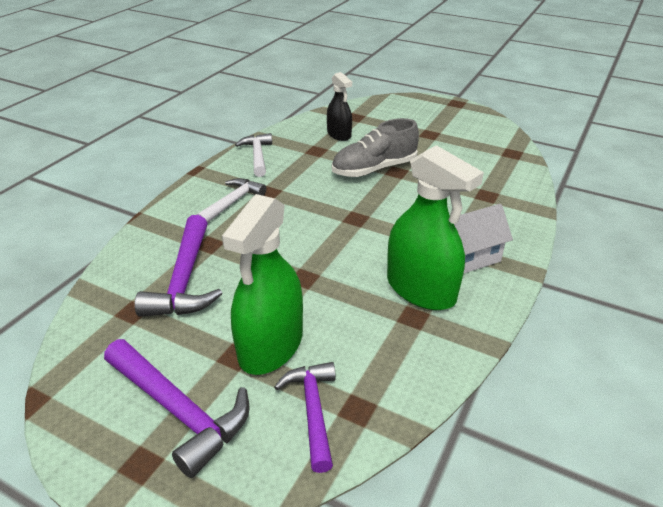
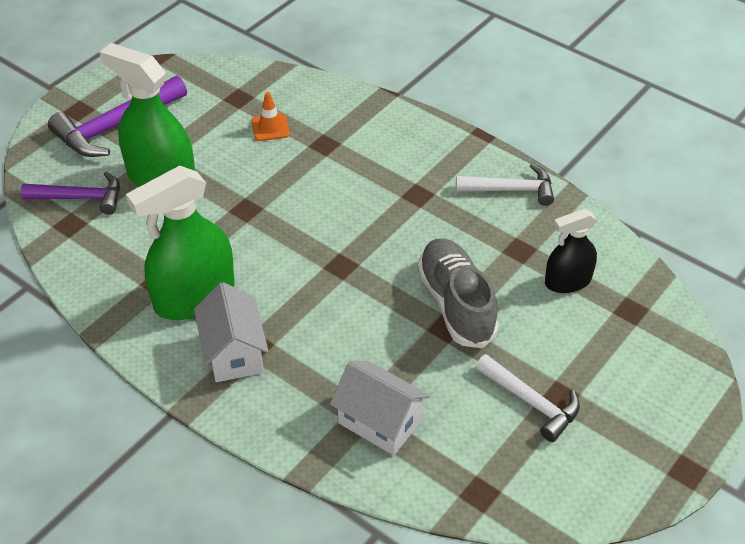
camera: 100 degrees right, 10 degrees up
purple hammer [135,215,222,317] -> orange traffic cone [251,92,290,141]
white hammer [196,178,266,223] -> white hammer moved to [476,354,580,442]
none -> white house [330,361,430,455]

